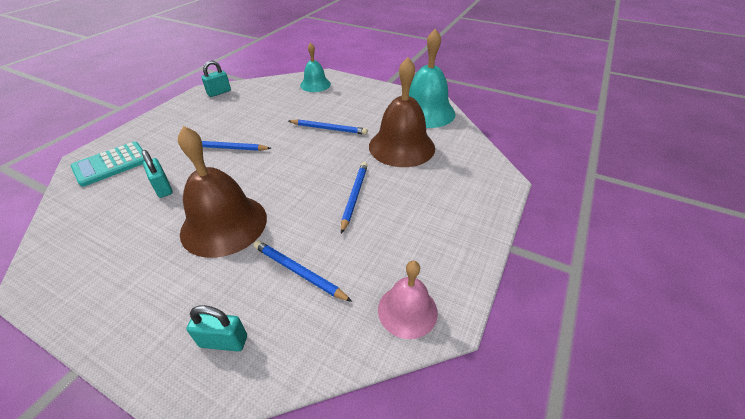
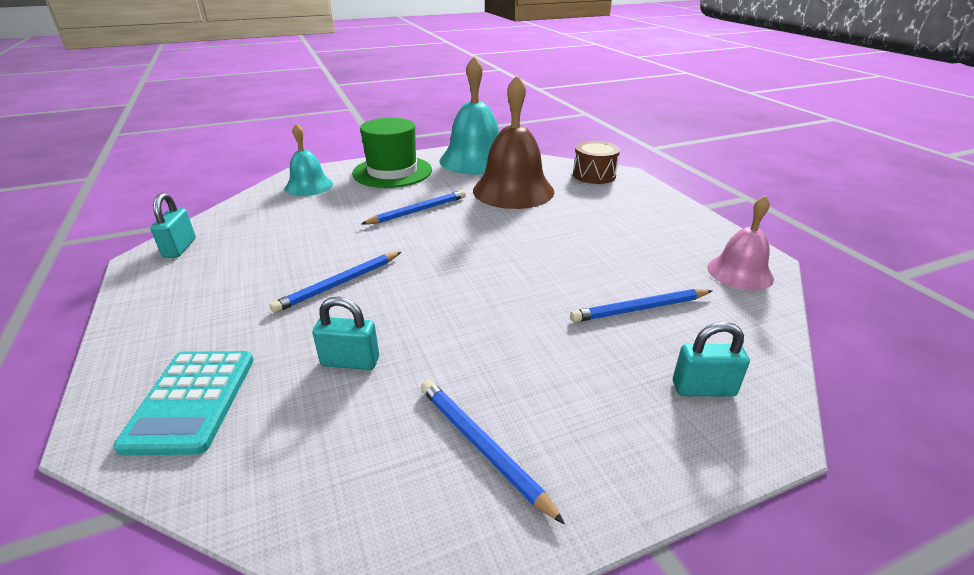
camera: 50 degrees left, 10 degrees down
brown bell [178,126,267,258] -> none
turquoise padlock [186,305,247,352] -> turquoise padlock turned 45 degrees clockwise [673,322,750,397]
blue pencil [341,162,368,234] -> blue pencil moved to [421,380,565,524]
none -> green hat [352,118,432,188]
none -> brown drum [573,141,620,184]

